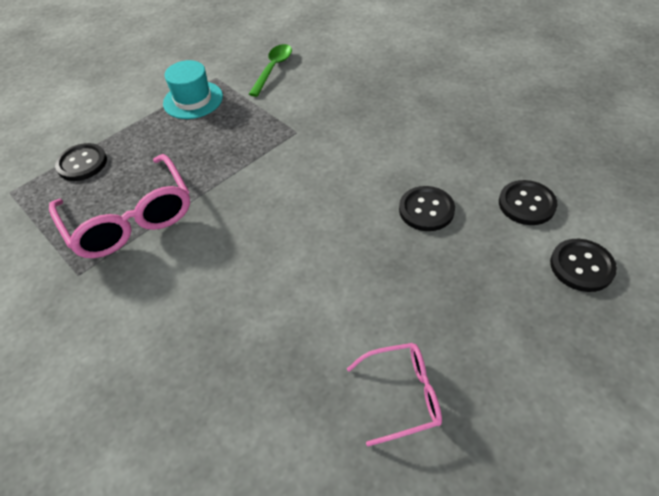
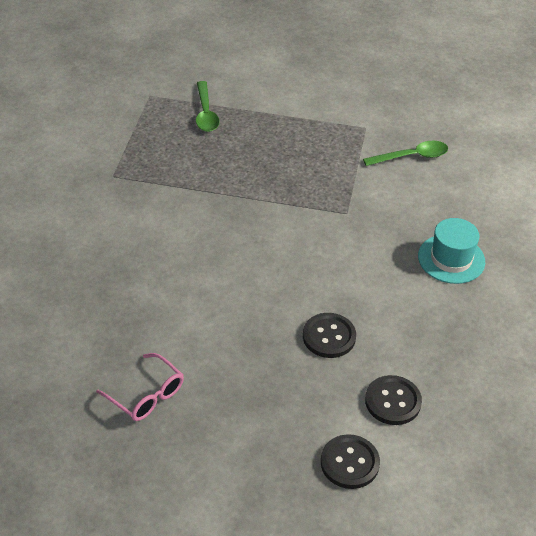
camera: 50 degrees right, 5 degrees down
pink glasses [49,154,190,258] -> none
black button [55,143,107,181] -> green spoon [196,81,219,132]
turquoise hat [163,60,223,119] -> turquoise hat moved to [418,218,485,284]

